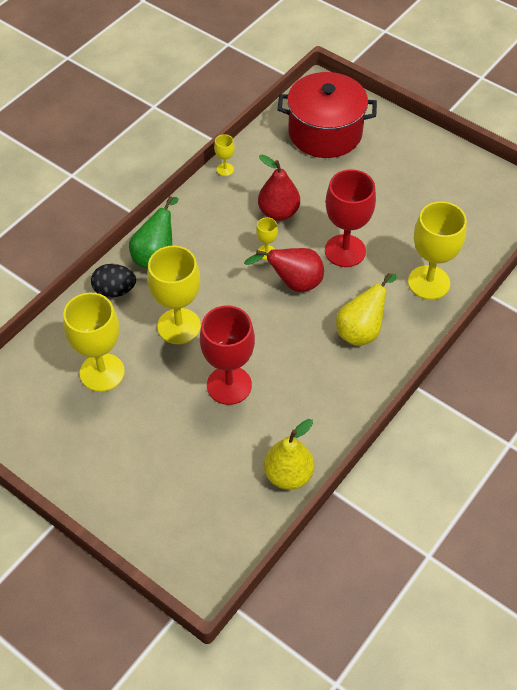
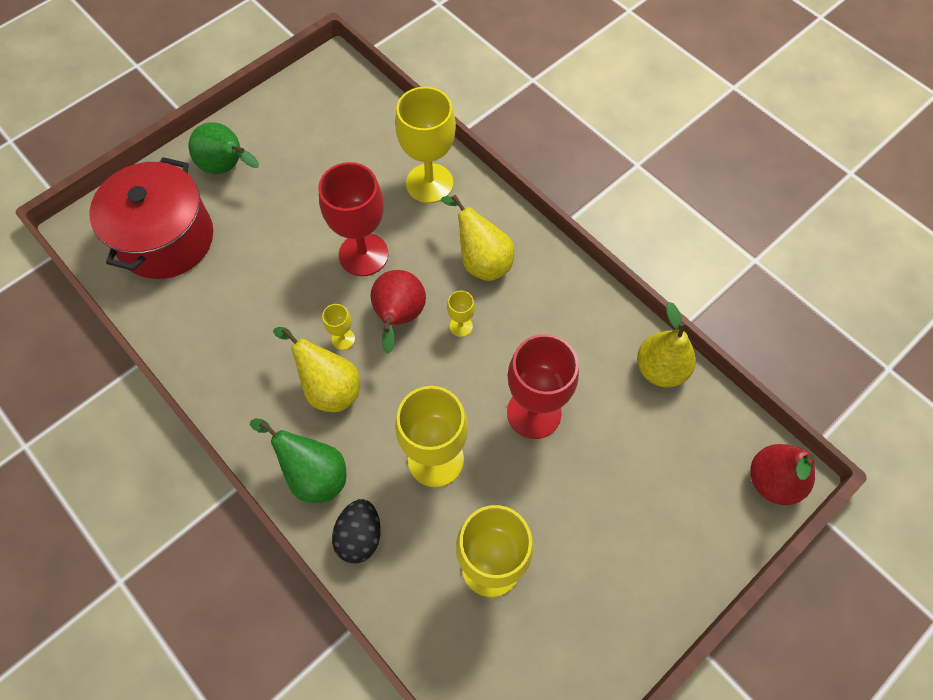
camera: 80 degrees left, 10 degrees up
yellow goblet [214,134,235,176] -> yellow goblet moved to [447,291,475,337]
red pear [258,155,300,221] -> red pear moved to [751,444,815,505]
none -> green pear [189,122,259,174]
none -> yellow pear [273,327,360,412]

